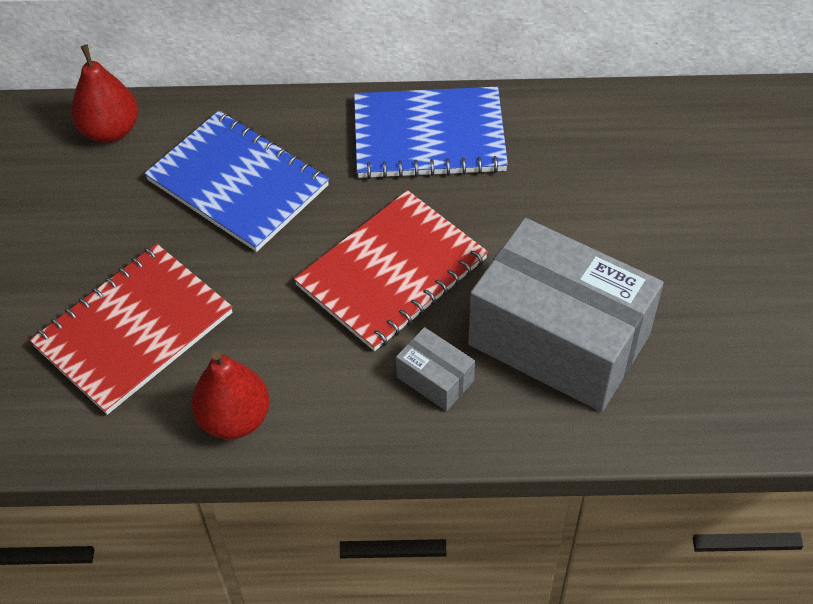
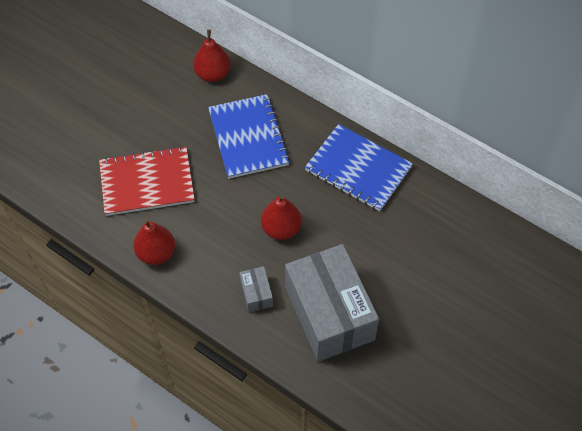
camera: 35 degrees right, 5 degrees up
red notebook [294,190,488,351] -> red pear [261,195,301,240]

